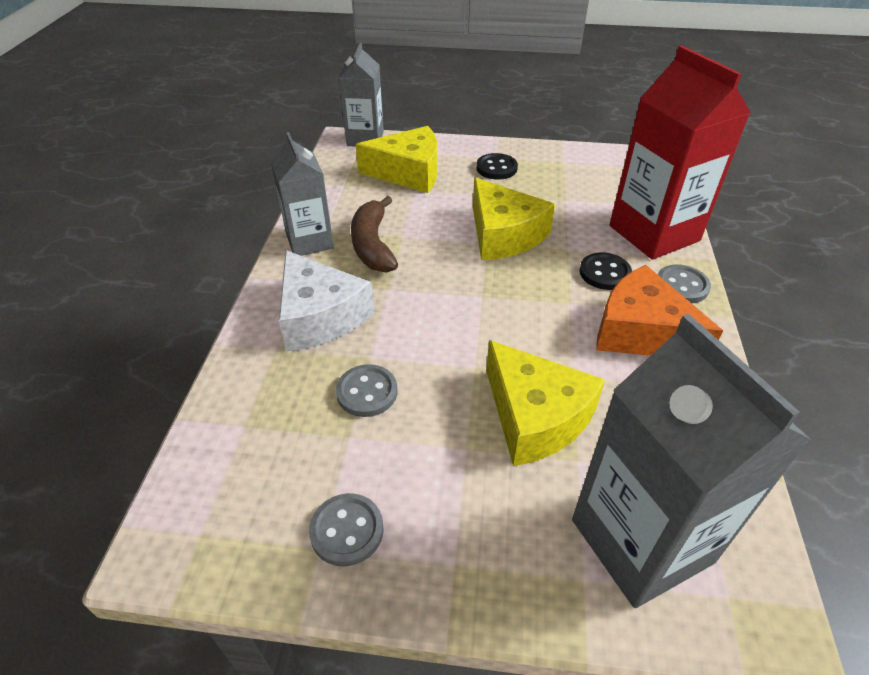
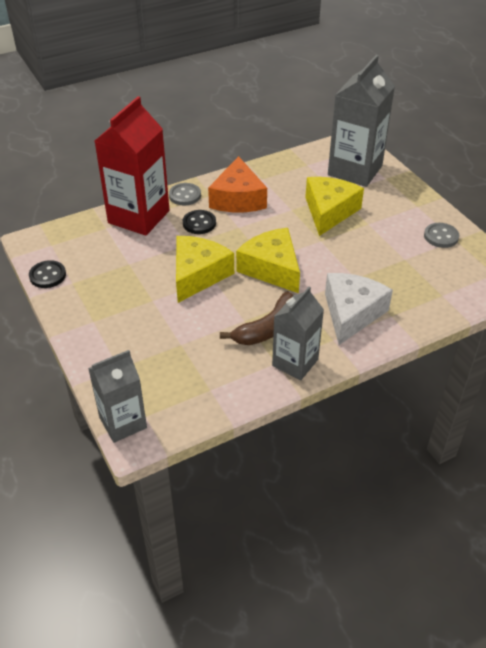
camera: 125 degrees left, 0 degrees up
grey button [336,364,397,417] -> none
yellow cheese [356,126,437,193] -> yellow cheese moved to [236,228,300,293]
black button [476,153,518,180] -> black button moved to [29,260,66,288]

